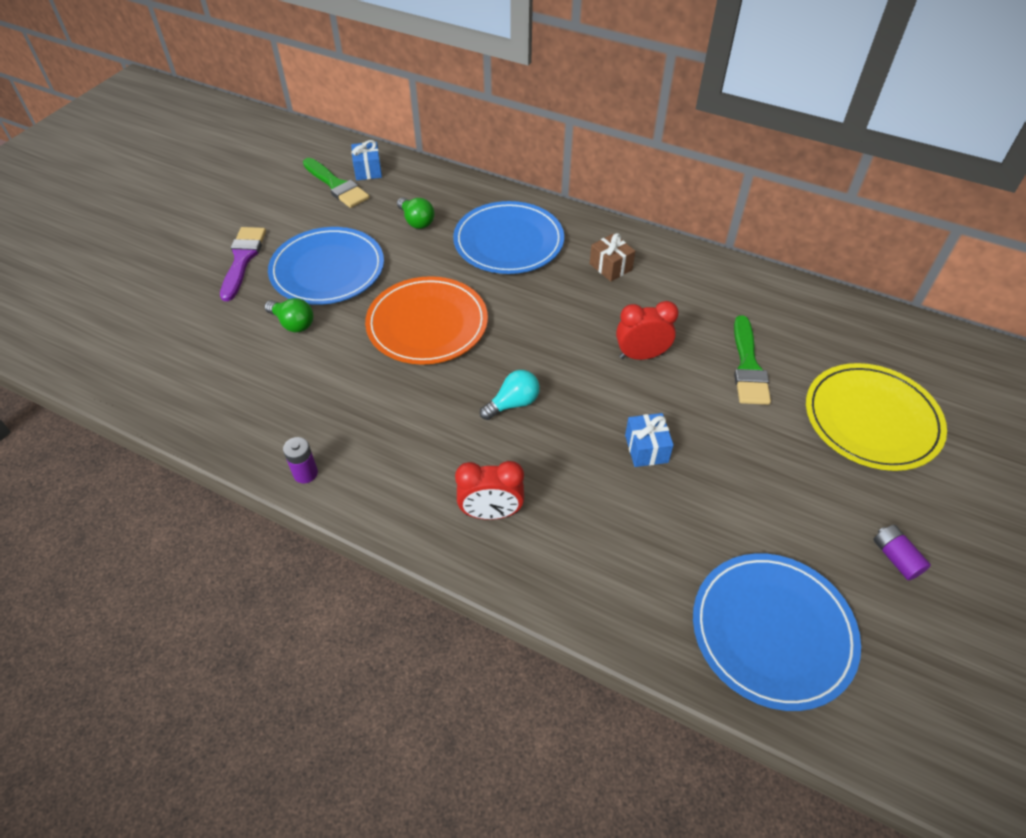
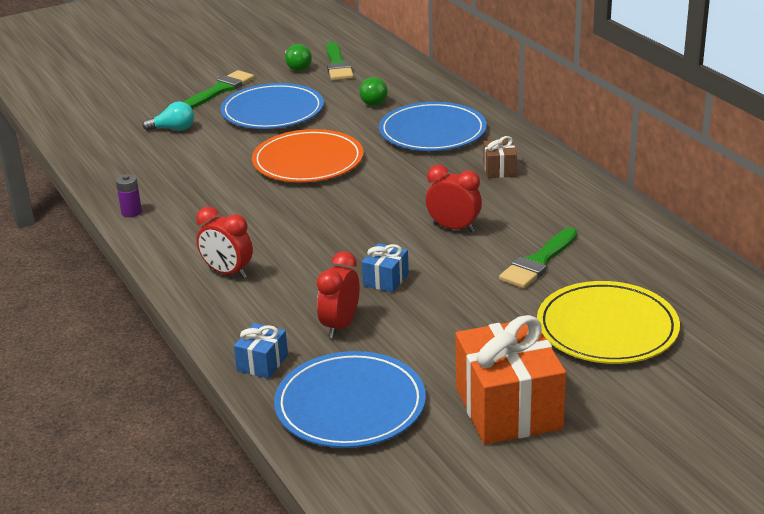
camera: 35 degrees right, 20 degrees down
purple brush [220,227,266,301] -> green brush [184,70,254,109]
green light bulb [264,298,314,333] -> green light bulb moved to [285,44,312,71]
blue gift [351,140,382,180] -> blue gift moved to [234,323,288,379]
turquoise light bulb [480,370,540,420] -> turquoise light bulb moved to [143,101,194,131]
purple battery [873,525,931,580] -> orange gift [455,315,566,445]
none -> red clock [317,251,360,338]

